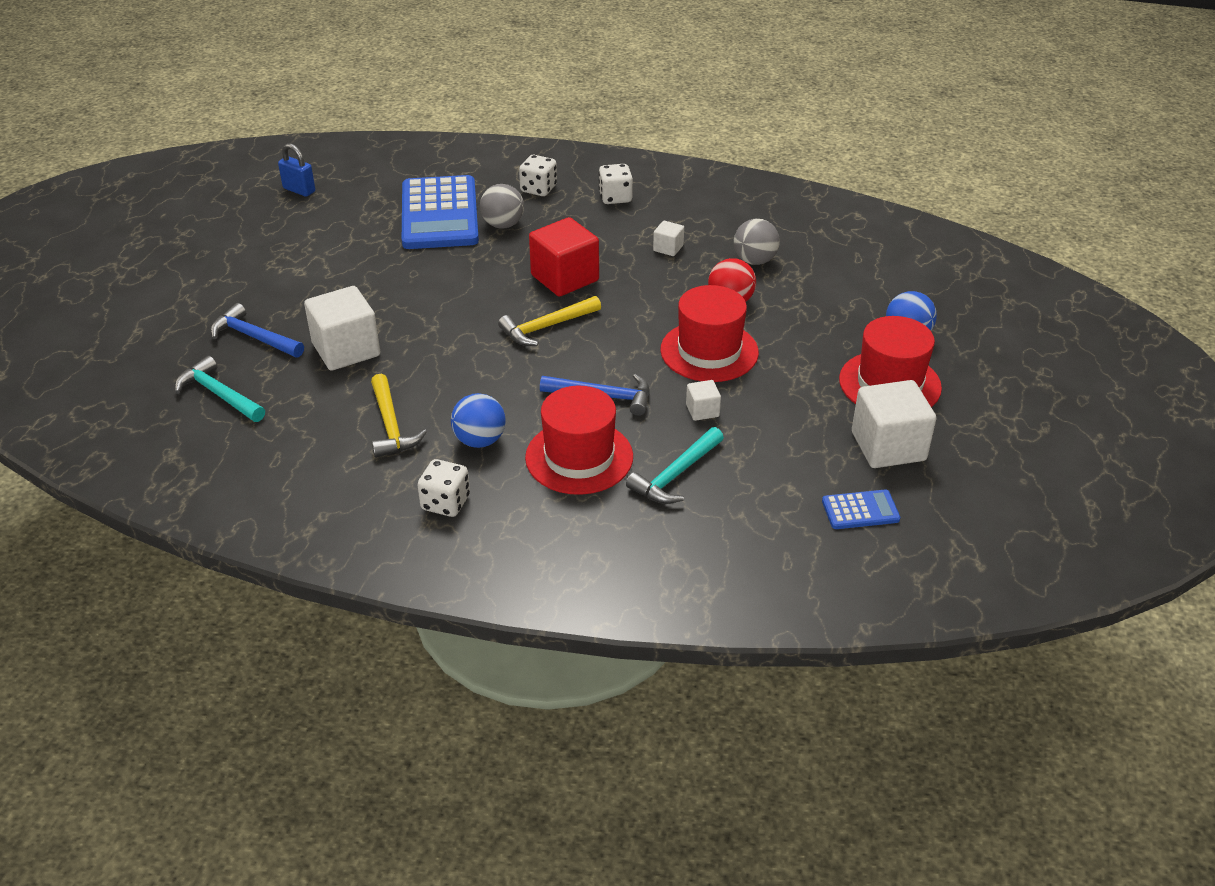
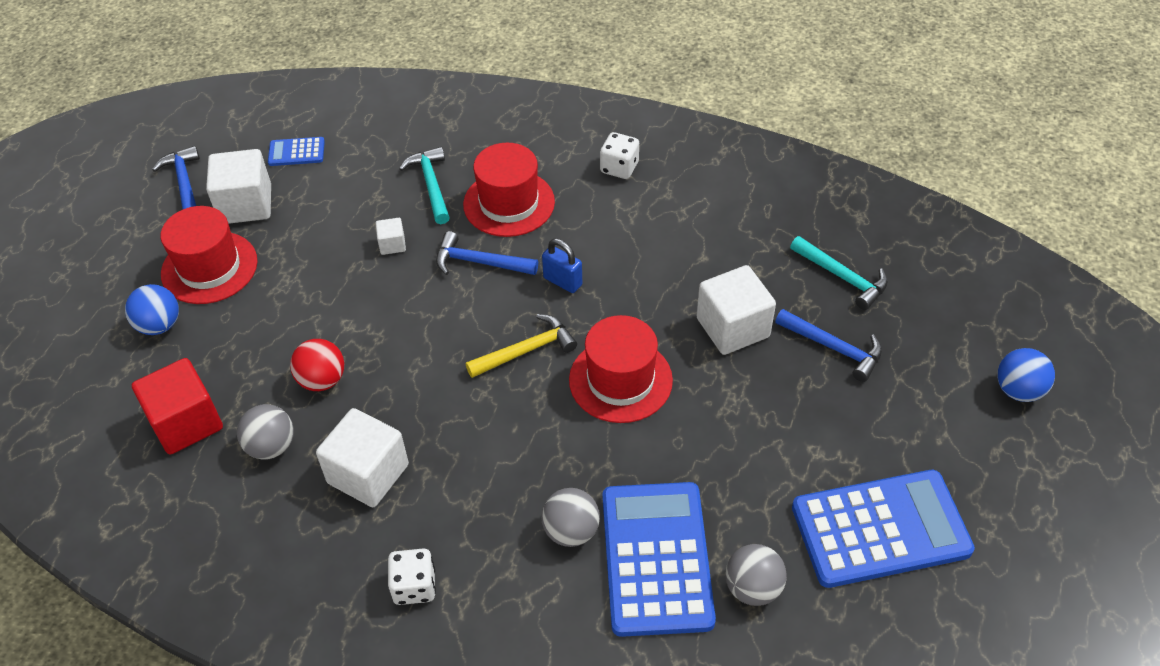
camera: 175 degrees left, 10 degrees up
blue padlock [278,143,315,197] -> blue padlock moved to [542,239,582,293]
yellow hammer [371,374,427,458] -> none
blue ball [451,393,506,448] -> blue ball moved to [997,348,1055,402]
white dice [519,155,557,196] -> none
red cube [529,217,599,297] -> red cube moved to [132,358,223,454]
turquoise hammer [626,427,724,504] -> turquoise hammer turned 60 degrees counterclockwise [399,147,450,224]
white cube [653,221,684,256] -> white cube [316,408,409,507], size x2.09
red hat [660,285,759,382] -> red hat moved to [569,315,673,423]
none -> blue hammer [152,146,200,210]
none -> grey ball [725,544,787,606]
none -> blue calculator [792,470,975,588]

